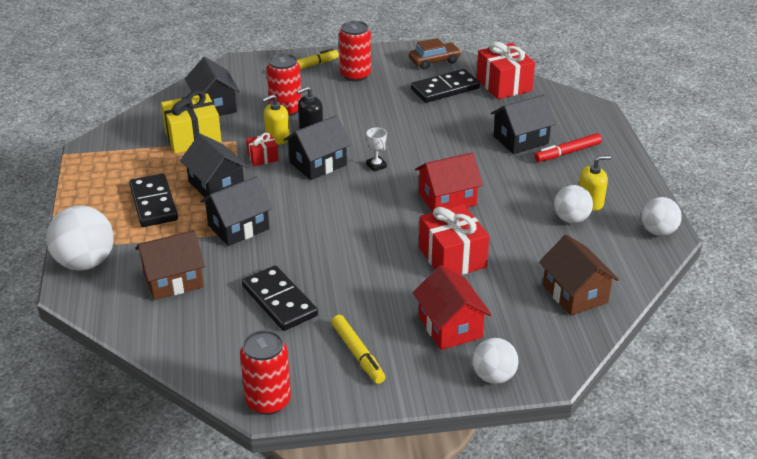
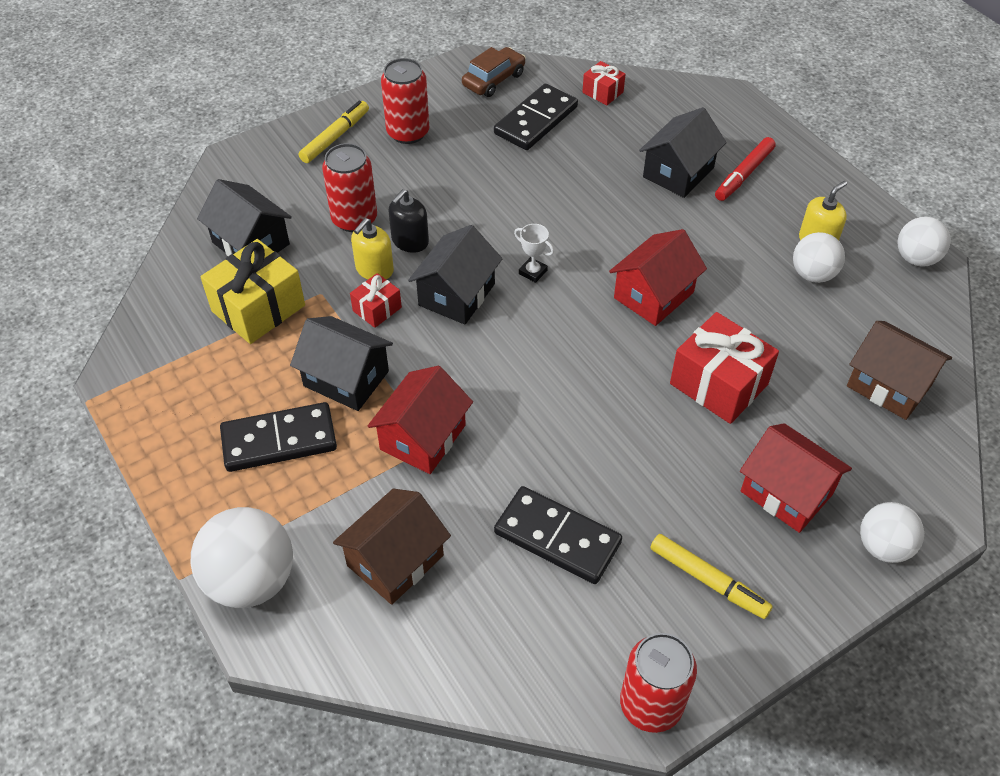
camera: 25 degrees left, 15 degrees up
black domino [129,174,178,227] -> black domino turned 60 degrees counterclockwise [220,402,337,472]
black house [200,176,273,246] -> red house [367,366,473,474]
red gift [476,42,535,99] -> red gift [582,61,625,105], size x0.52

